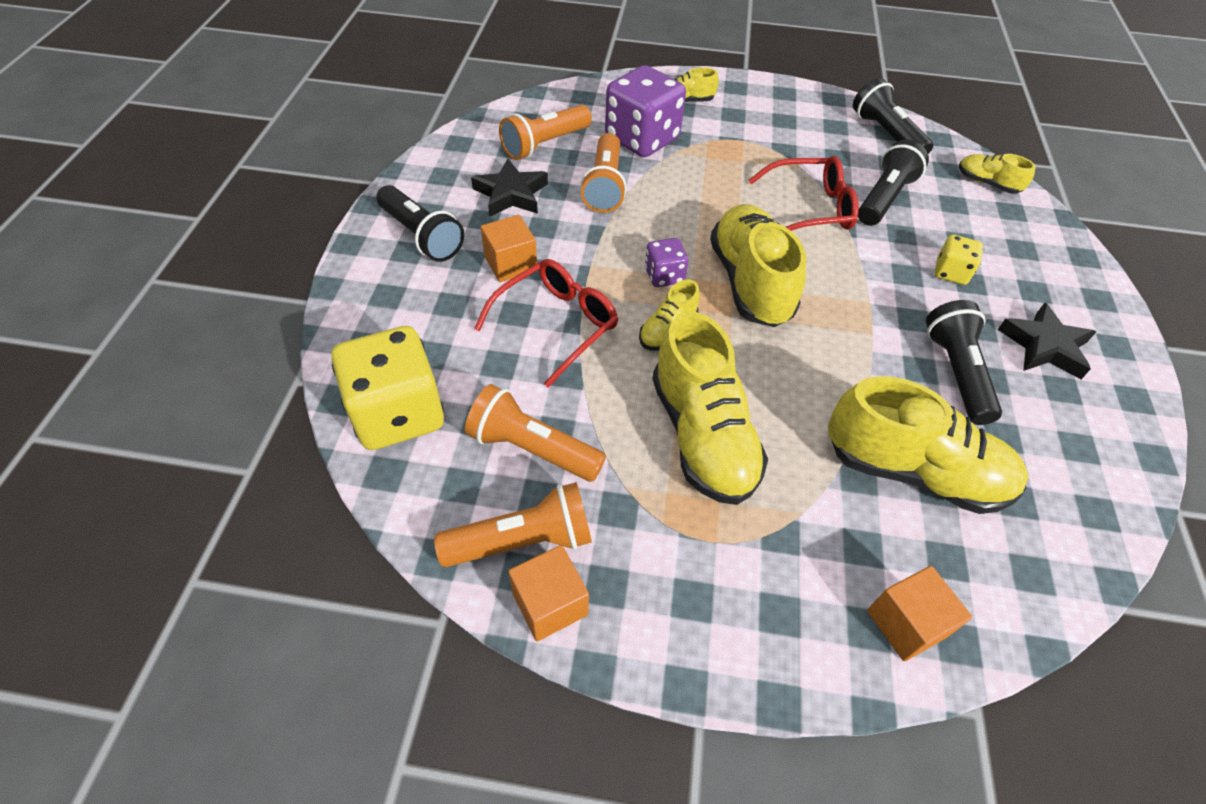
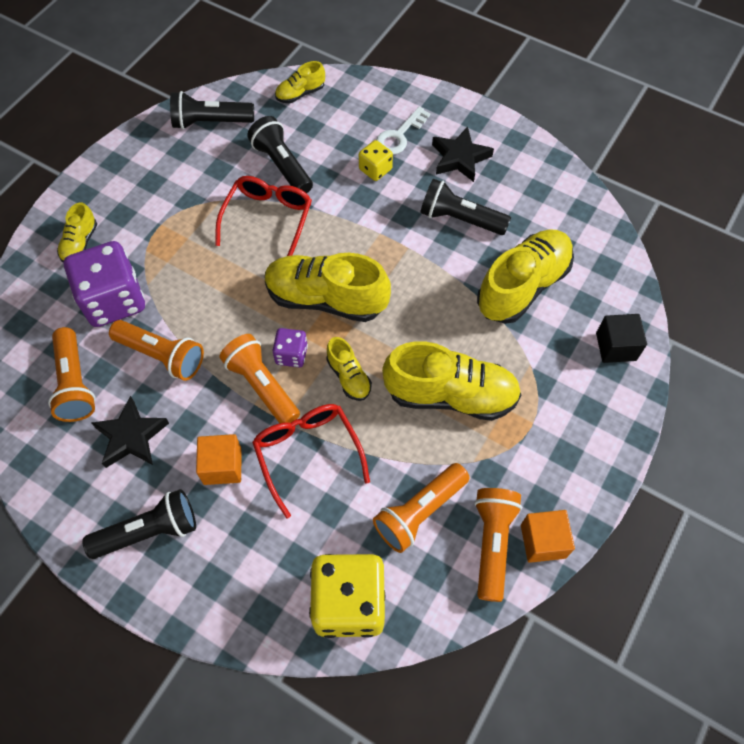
camera: 65 degrees left, 10 degrees up
orange cube [867,566,972,661] -> black cube [596,314,647,363]
none -> orange flashlight [220,334,300,423]
none -> white key [376,106,430,155]

